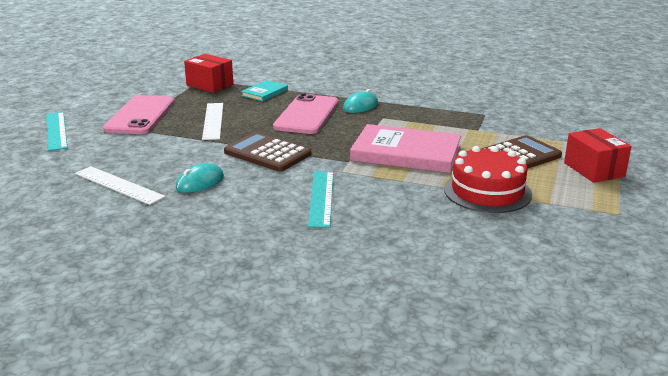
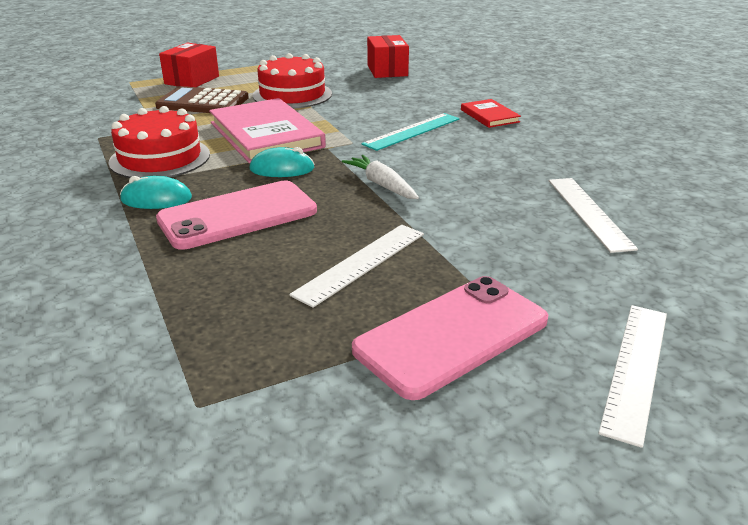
camera: 135 degrees left, 5 degrees up
turquoise ruler [46,112,67,151] -> white ruler [598,305,667,448]
turquoise mouse [176,163,224,193] -> turquoise mouse moved to [249,147,315,177]
red box [184,54,233,93] -> red box moved to [367,35,409,78]
brown calculator [224,132,311,172] -> white carrot [342,155,419,199]
turquoise book [241,80,288,102] -> none
none -> red cake [108,106,210,178]
none -> red book [461,99,521,128]

